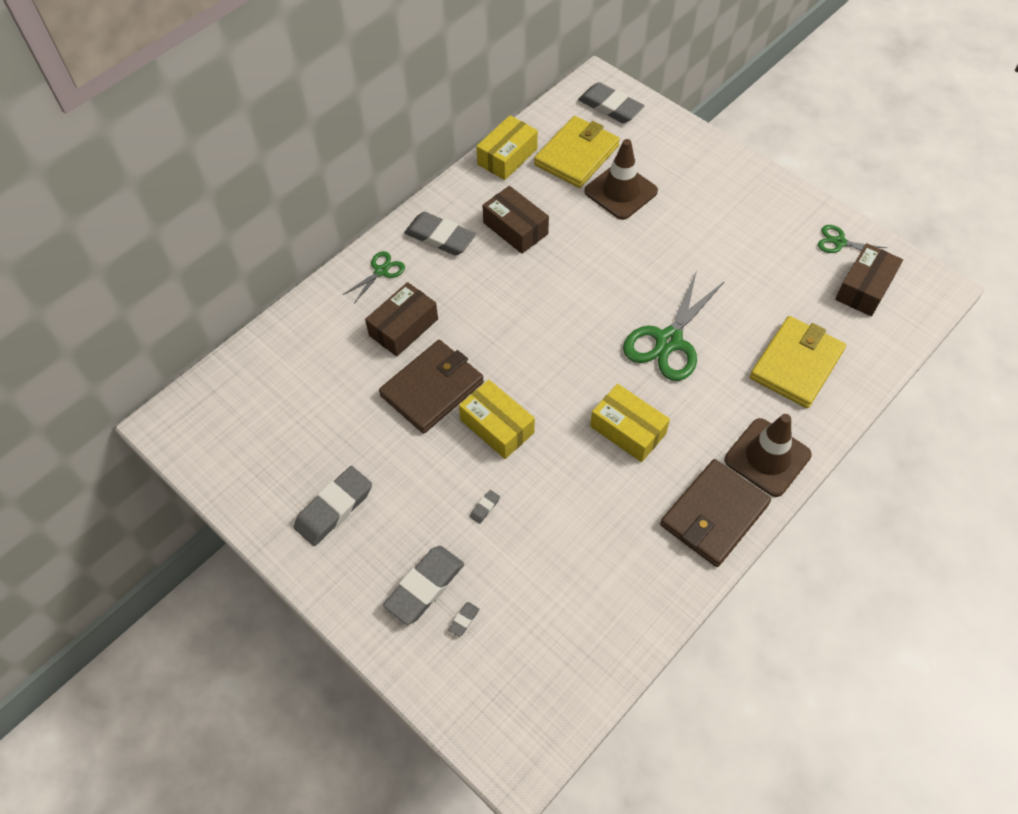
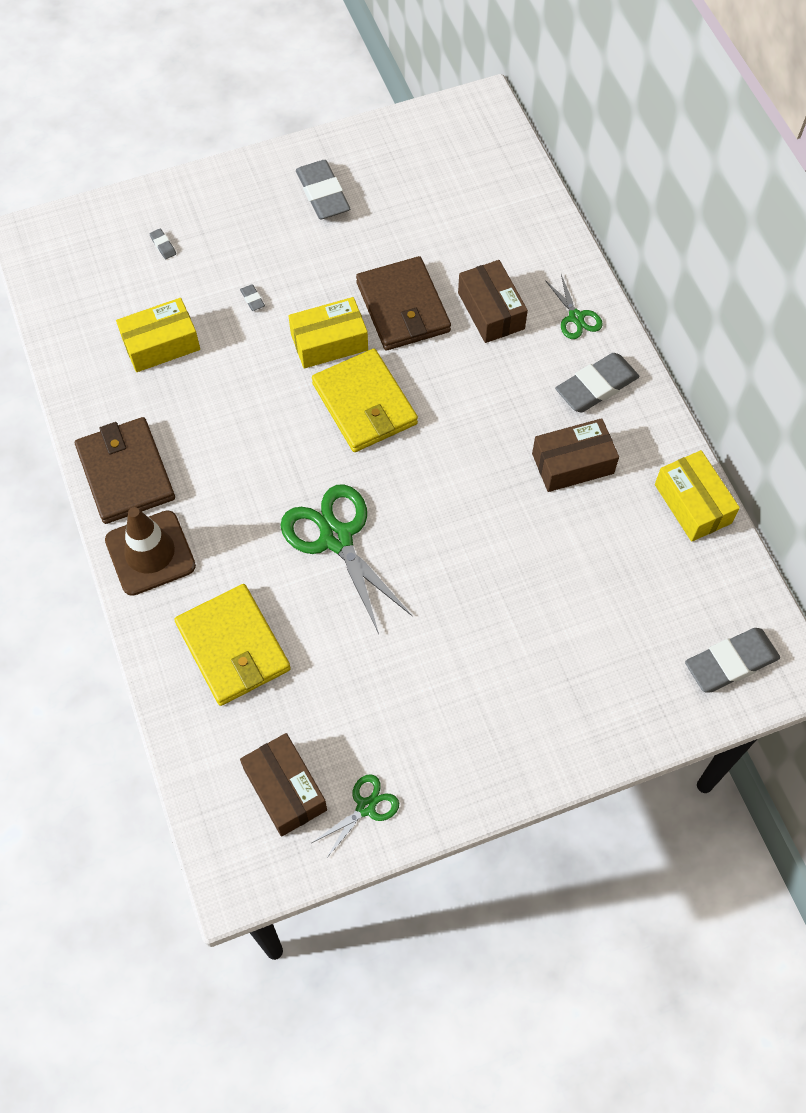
camera: 115 degrees right, 5 degrees up
grey eraser [383,546,464,625] -> none
yellow wallet [534,116,620,188] -> yellow wallet moved to [312,349,418,452]
brown traffic cone [584,139,658,220] -> none
yellow box [590,384,670,462] -> yellow box moved to [116,298,200,372]

